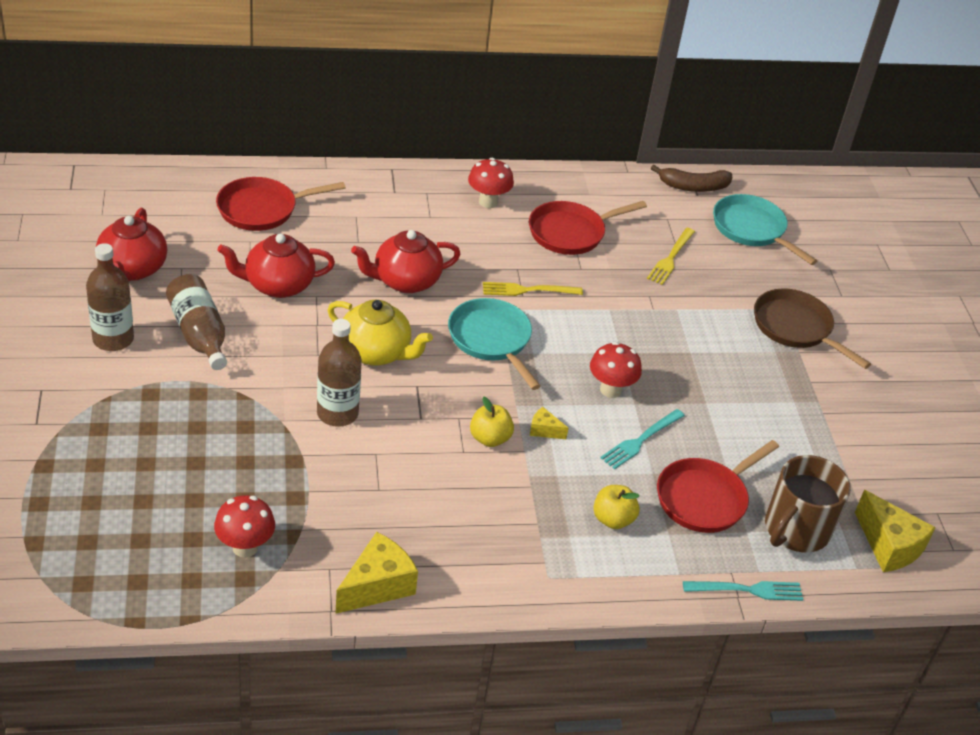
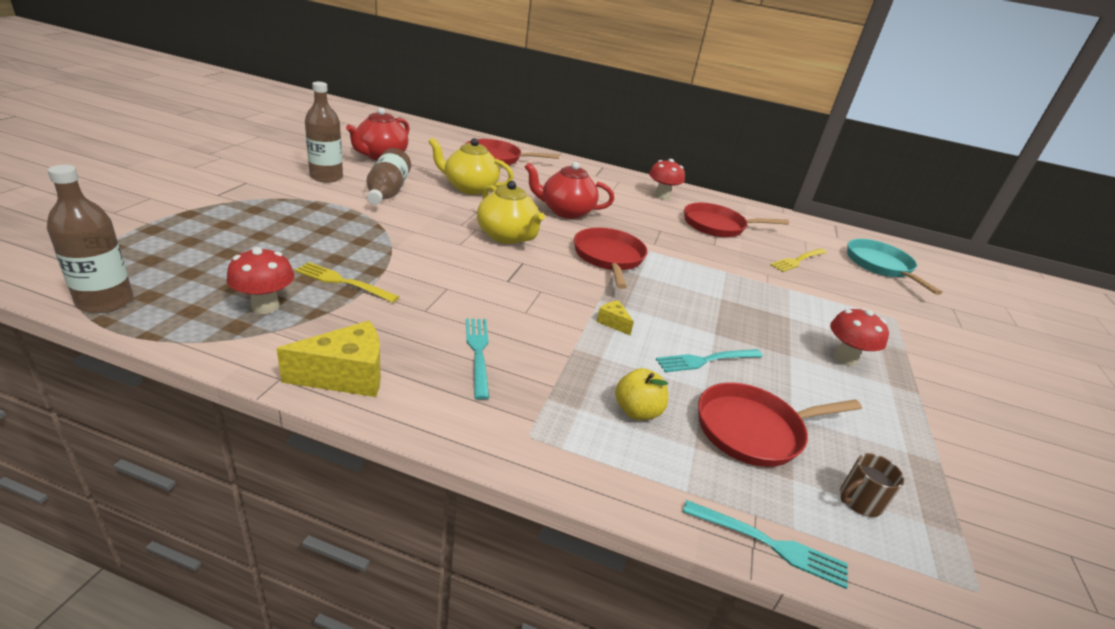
camera: 25 degrees right, 10 degrees down
red teapot [217,234,335,298] -> yellow teapot [428,138,514,195]
brown bottle [317,319,362,427] -> brown bottle moved to [47,165,133,313]
turquoise pan [448,298,541,390] -> red pan [574,228,648,289]
yellow apple [470,397,514,447] -> none
yellow fork [483,282,583,296] -> yellow fork moved to [295,262,399,303]
red mushroom [590,342,642,398] -> red mushroom moved to [830,308,889,366]
brown banana [651,165,732,192] -> none
brown pan [754,288,871,369] -> none
brown mug [765,455,851,552] -> brown mug [840,453,904,517], size x0.49
yellow cheese [855,490,936,572] -> none
none -> turquoise fork [466,319,489,400]

